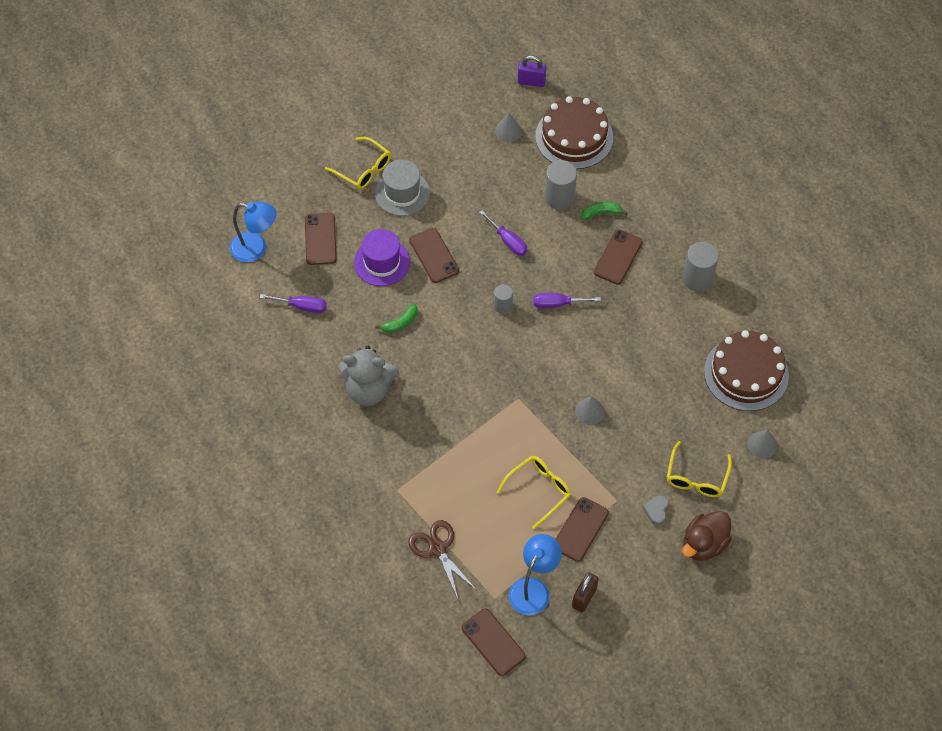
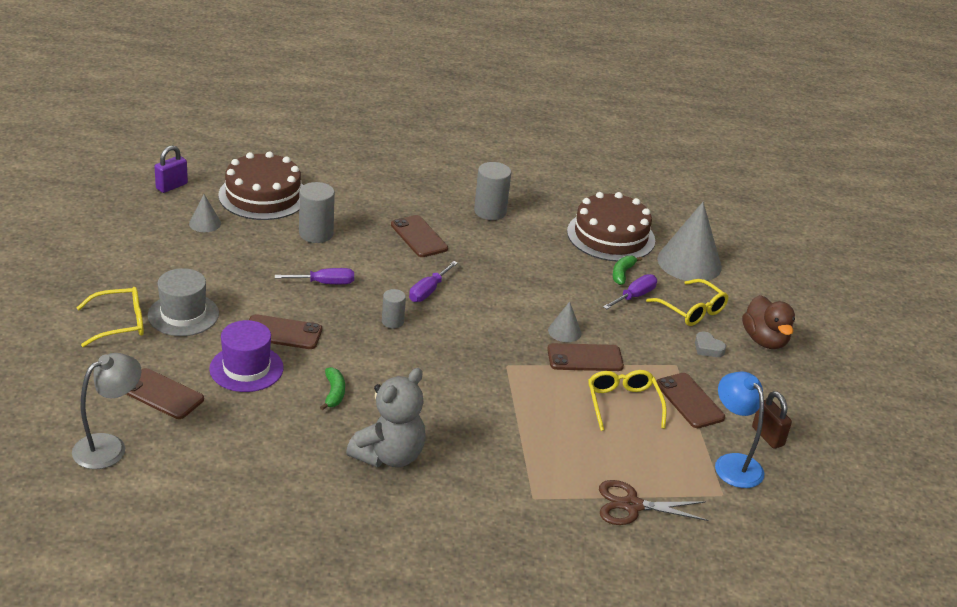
camera: 60 degrees left, 25 degrees down
blue lamp [230,201,277,263] -> grey lamp [72,353,142,469]
purple screwdriver [260,294,327,313] -> purple screwdriver moved to [603,274,657,309]
brown phone [462,609,525,676] -> brown phone moved to [547,343,624,371]
green banana [581,202,627,220] -> green banana moved to [613,255,642,285]
grey cone [748,430,777,458] -> grey cone [657,202,722,281], size x2.08

